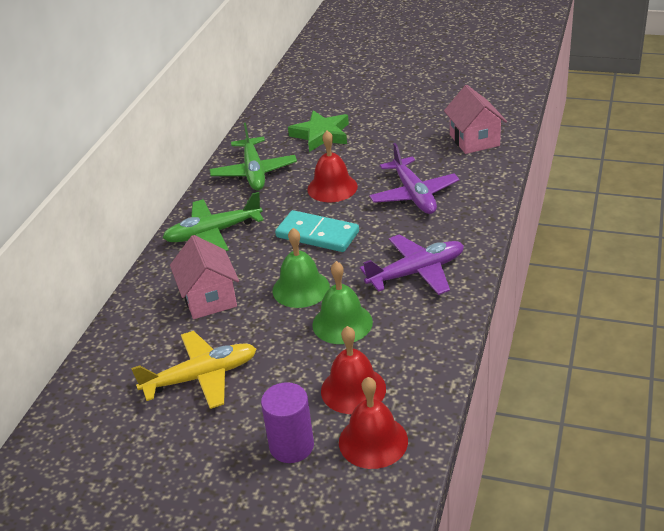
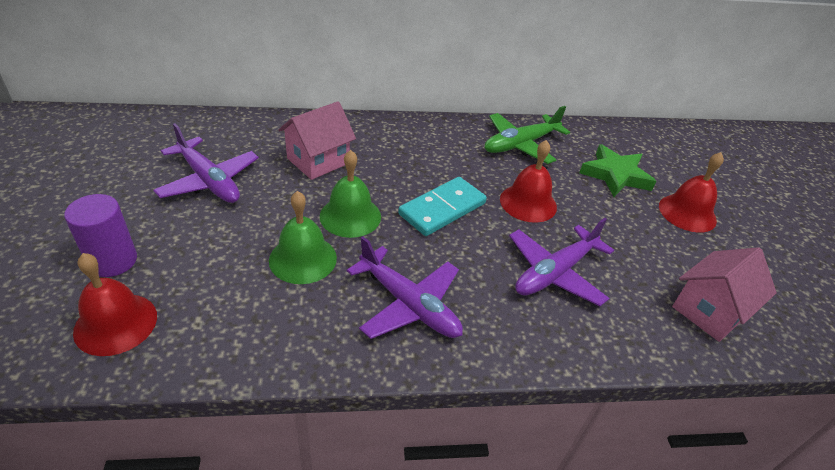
camera: 60 degrees right, 5 degrees up
yellow plane [131,331,256,409] -> purple plane [153,123,259,203]
green plane [163,192,264,251] -> none
turquoise domino [275,210,359,252] -> turquoise domino turned 45 degrees clockwise [398,177,487,236]
red bell [321,326,386,414] -> red bell moved to [659,152,724,233]

